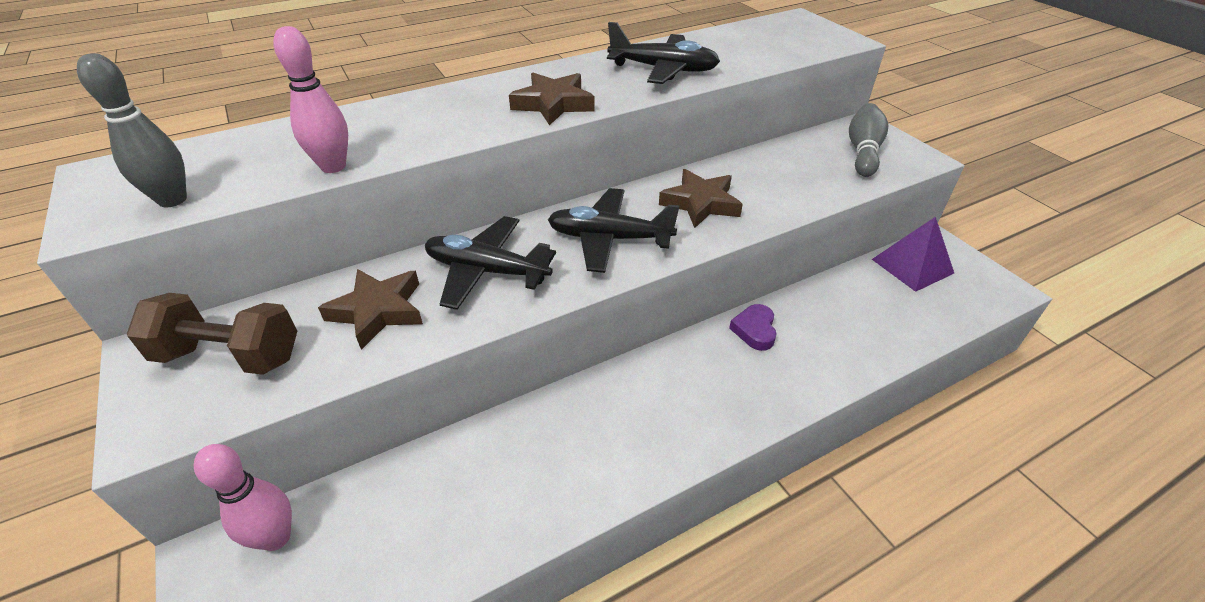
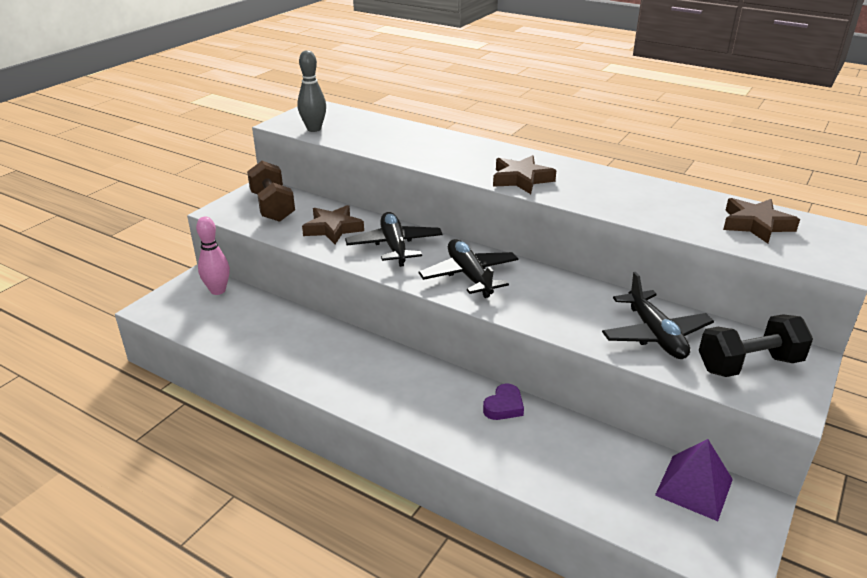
camera: 60 degrees right, 10 degrees down
pink bowling pin [273,26,348,173] -> none
black plane [607,22,720,84] -> black plane moved to [602,272,714,359]
brown star [659,169,743,228] -> brown star moved to [723,198,800,244]
purple heart [729,304,777,351] -> purple heart turned 150 degrees clockwise [483,383,524,420]
grey bowling pin [849,103,889,177] -> black dumbbell [699,314,813,377]

